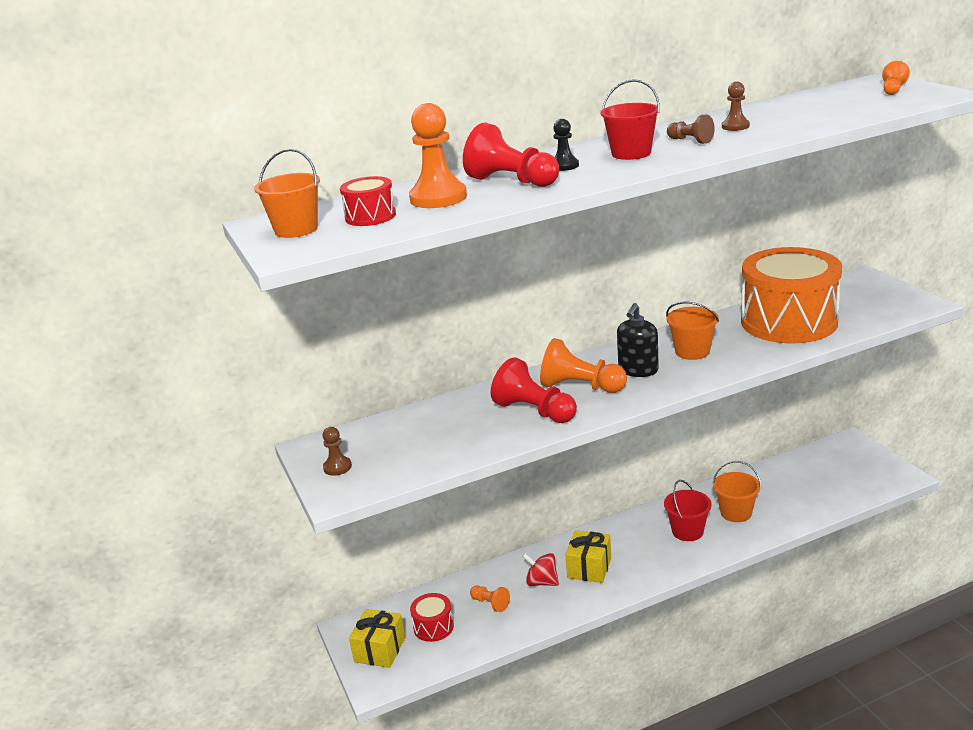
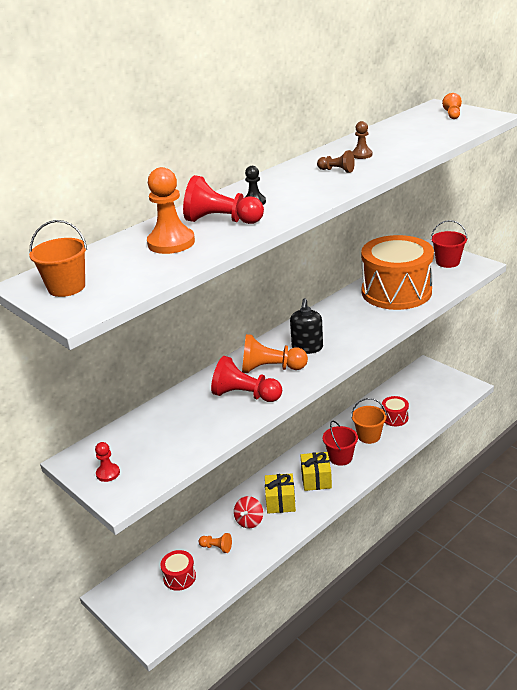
camera: 20 degrees left, 5 degrees up
brown pawn [323,427,352,476] -> red pawn [95,442,120,482]
red drum [340,176,396,226] -> red drum moved to [382,396,409,426]
yellow gift [349,609,405,668] -> yellow gift moved to [301,452,332,491]
red spinning top [522,553,559,586] -> red spinning top turned 75 degrees counterclockwise [234,496,263,528]
red bucket [600,79,660,160] -> red bucket moved to [431,220,468,268]
orange bucket [666,302,719,360] -> none

